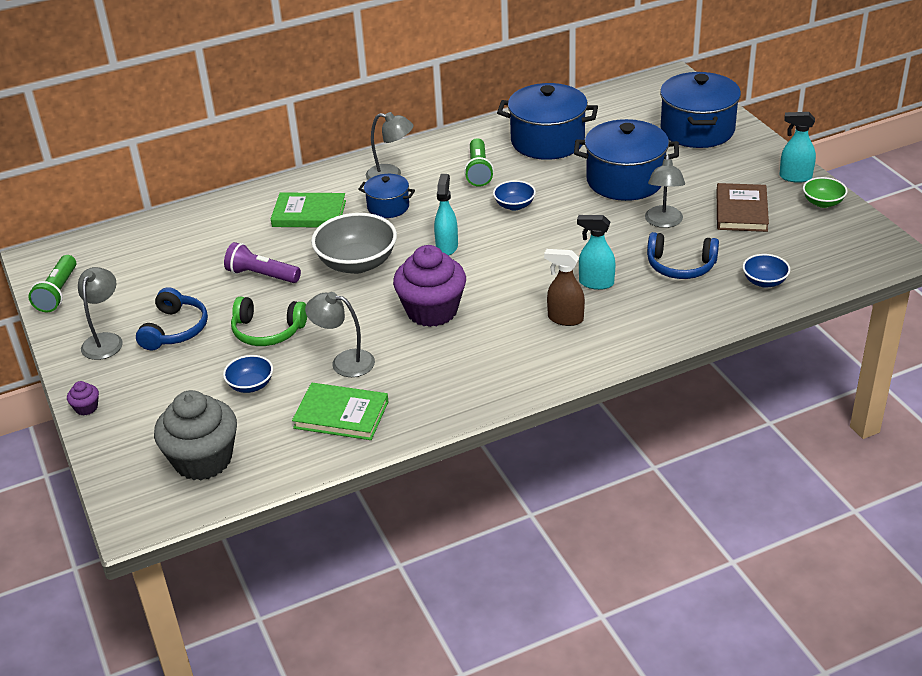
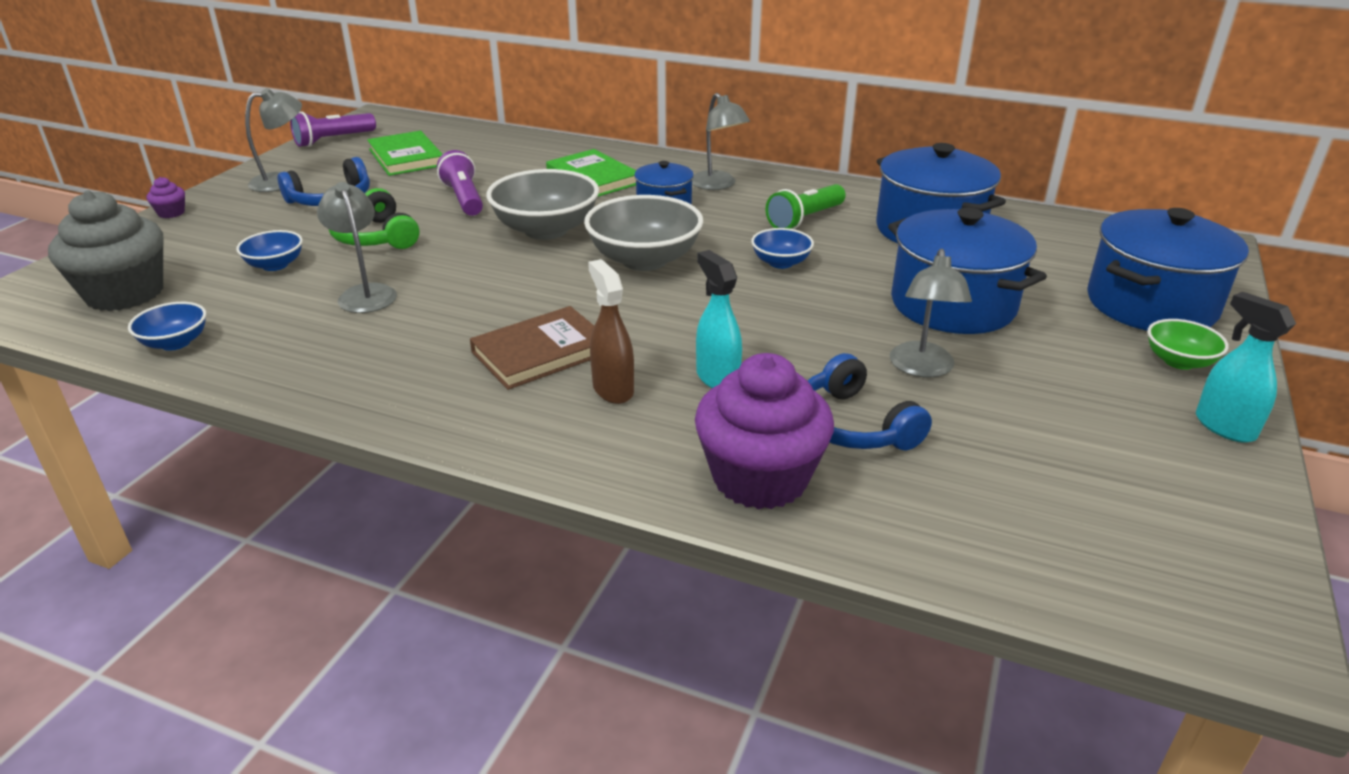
camera: 45 degrees right, 5 degrees down
green flashlight [28,255,76,312] -> purple flashlight [290,112,376,147]
green book [292,383,389,440] -> green book moved to [367,131,443,176]
purple cupcake [393,245,466,327] -> purple cupcake moved to [695,353,834,509]
turquoise spray bottle [434,174,458,256] -> grey bowl [584,195,703,271]
grey lamp [645,155,685,228] -> grey lamp turned 45 degrees counterclockwise [890,249,972,378]
brown book [717,183,769,232] -> brown book moved to [470,306,594,390]
blue bowl [743,254,790,288] -> blue bowl moved to [128,302,206,351]
green bowl [803,177,847,208] -> green bowl moved to [1147,319,1229,370]

